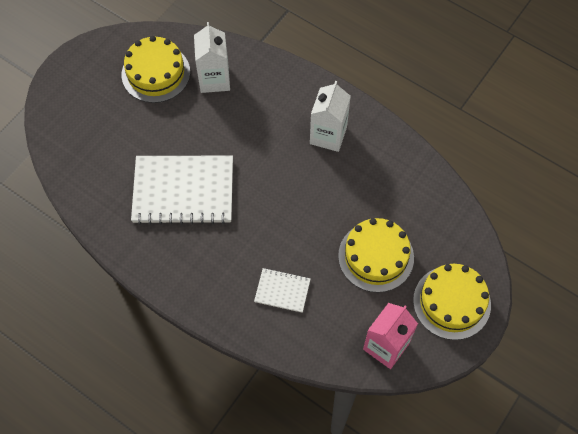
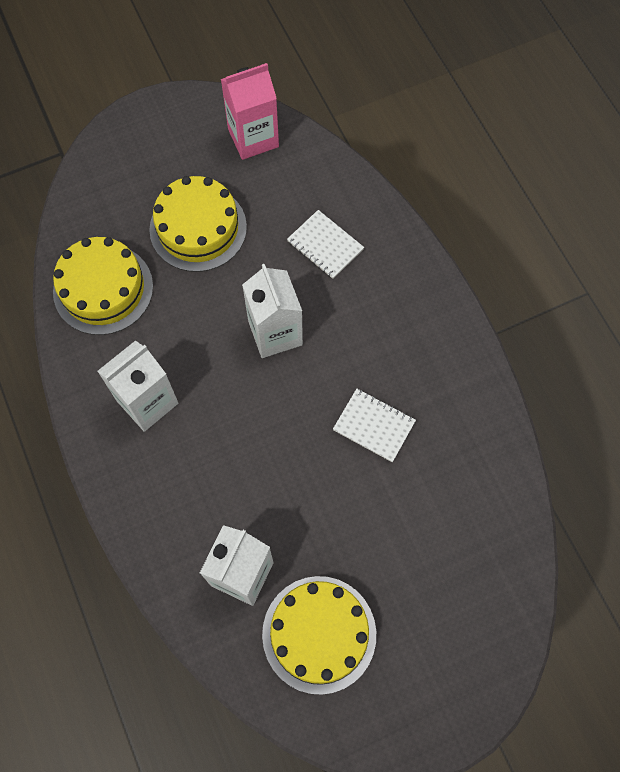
camera: 150 degrees left, 5 degrees up
white notebook [131,156,233,225] -> white notebook [333,389,416,462], size x0.48
yellow cake [413,264,491,340] -> yellow cake moved to [53,237,153,335]
none -> white carton [242,264,303,358]

